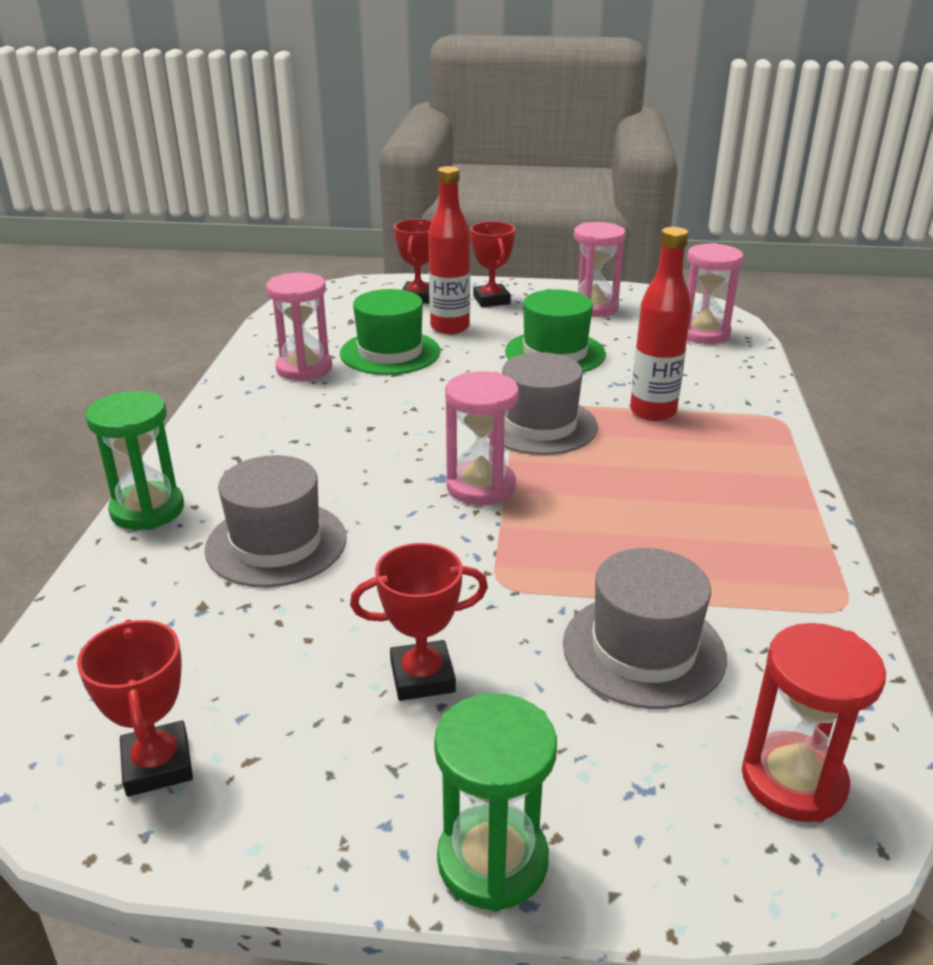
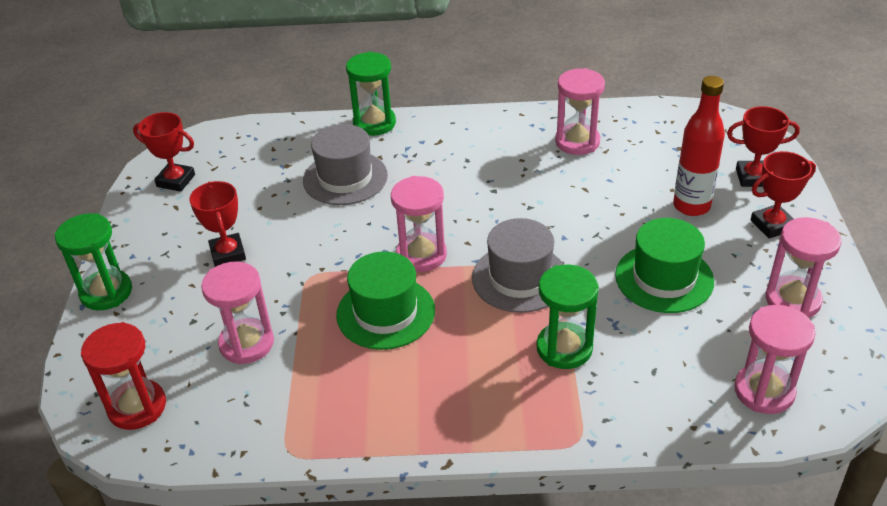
camera: 85 degrees right, 10 degrees up
red trophy [77,619,193,797] -> red trophy turned 45 degrees clockwise [133,112,195,192]
green hat [340,289,440,375] -> green hat moved to [336,251,435,350]
grey hat [563,548,727,709] -> pink hourglass [201,262,274,364]
red bottle [630,227,691,421] -> green hourglass [537,265,599,369]

